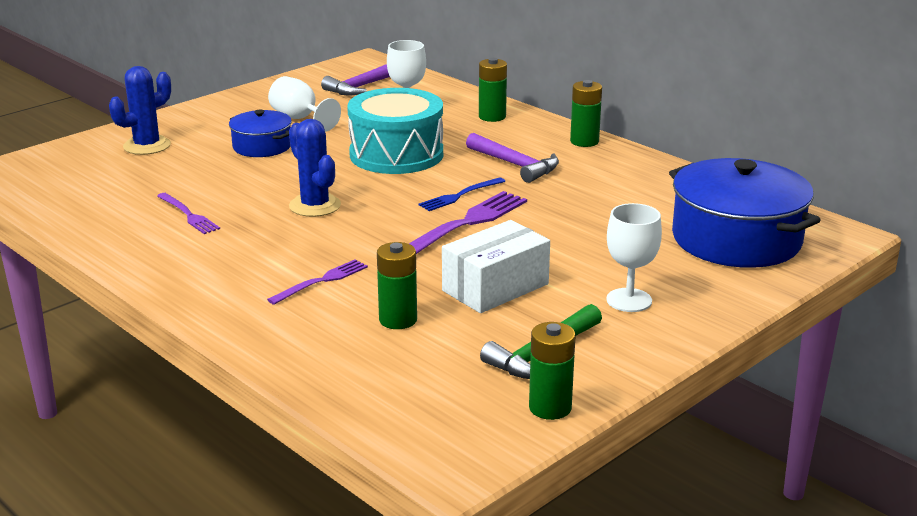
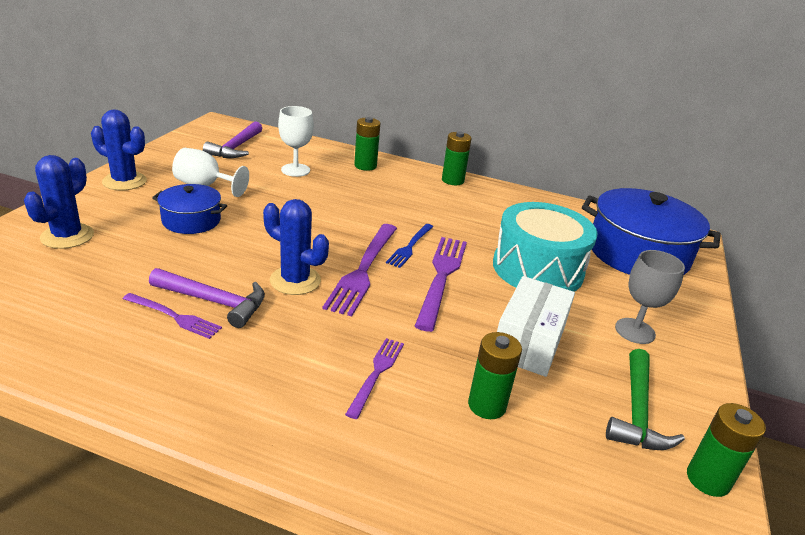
camera: 30 degrees left, 5 degrees up
turquoise drum [347,88,443,174] -> turquoise drum moved to [493,202,598,292]
purple hammer [466,133,559,183] -> purple hammer moved to [149,268,265,328]
white goblet [606,203,662,312] -> grey goblet [615,250,685,344]
none -> blue cactus [91,109,147,191]
none -> purple fork [322,224,397,316]

